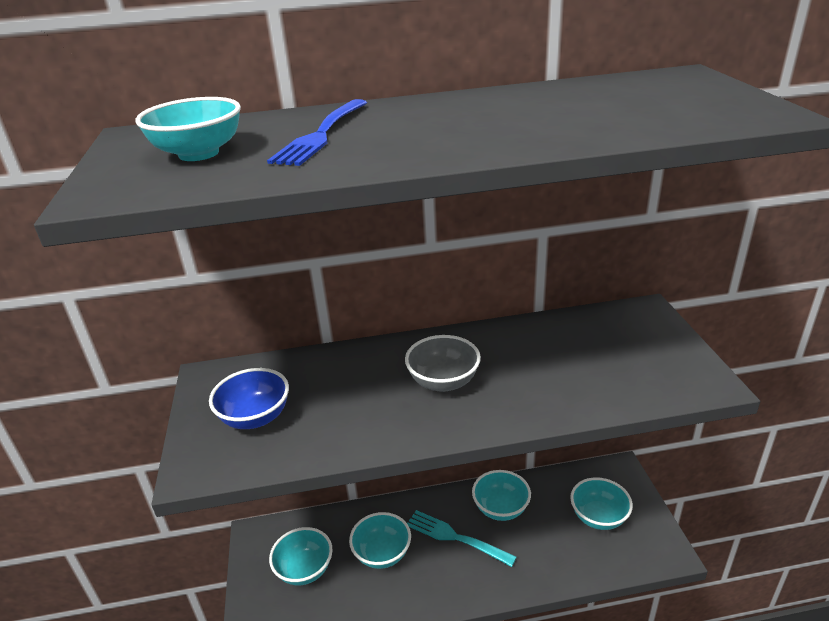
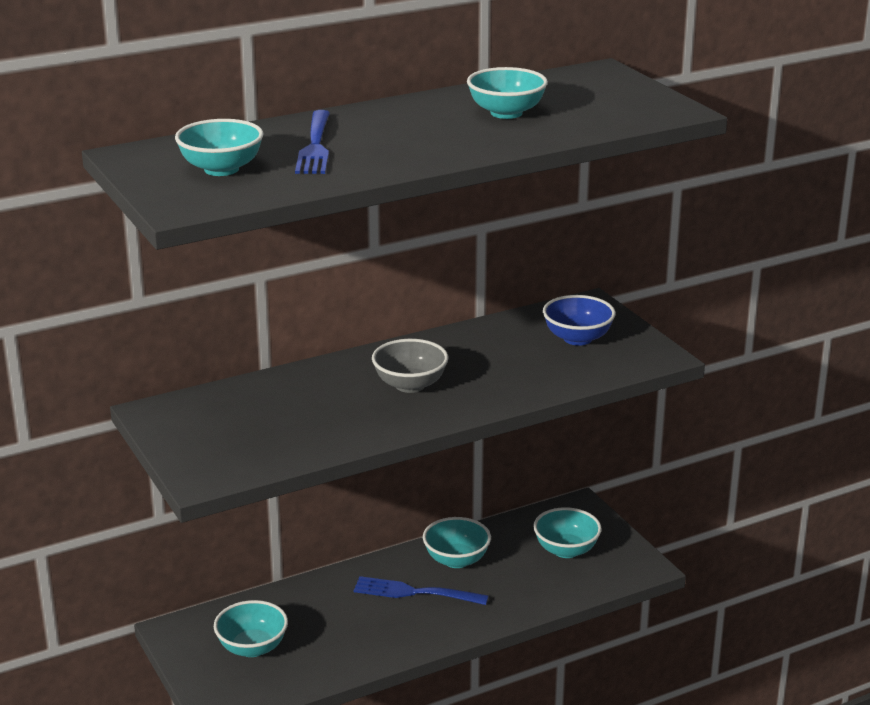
camera: 20 degrees left, 5 degrees down
blue bowl [209,368,289,429] -> blue bowl moved to [543,295,616,346]
turquoise bowl [349,512,411,569] -> turquoise bowl moved to [467,67,548,119]
turquoise fork [407,510,517,567] -> blue fork [353,576,488,605]

